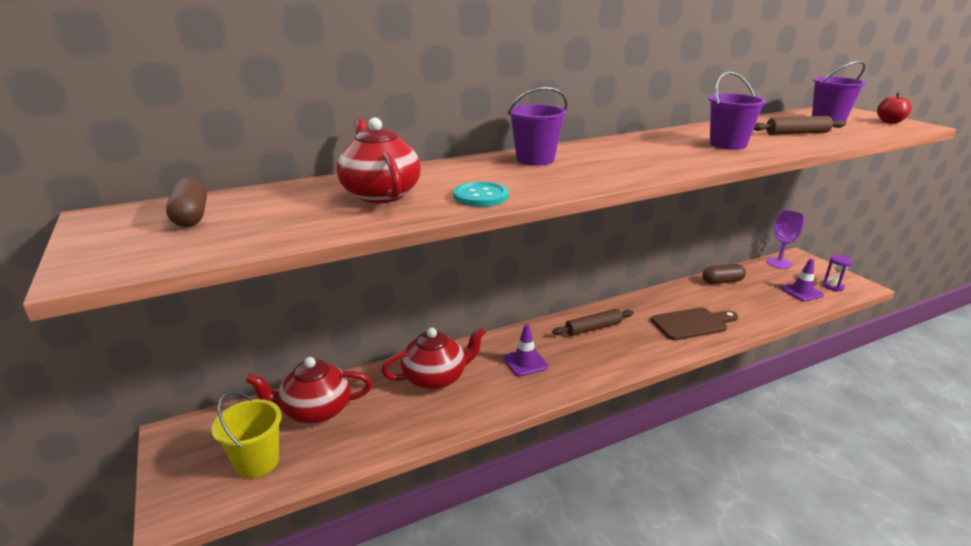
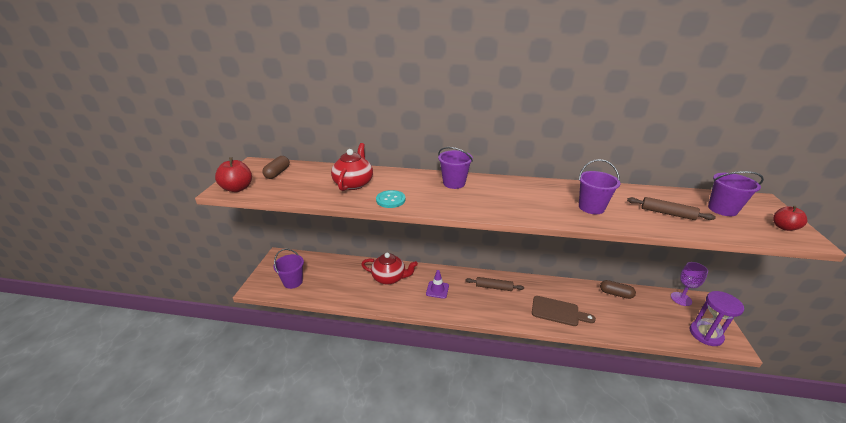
camera: 35 degrees right, 5 degrees up
yellow bucket [211,391,282,478] -> purple bucket [273,249,304,289]
red teapot [246,357,372,424] -> none
purple traffic cone [781,259,824,302] -> none
purple hourglass [823,255,853,291] -> purple hourglass [690,291,744,346], size x1.88
none -> red apple [215,157,252,192]

